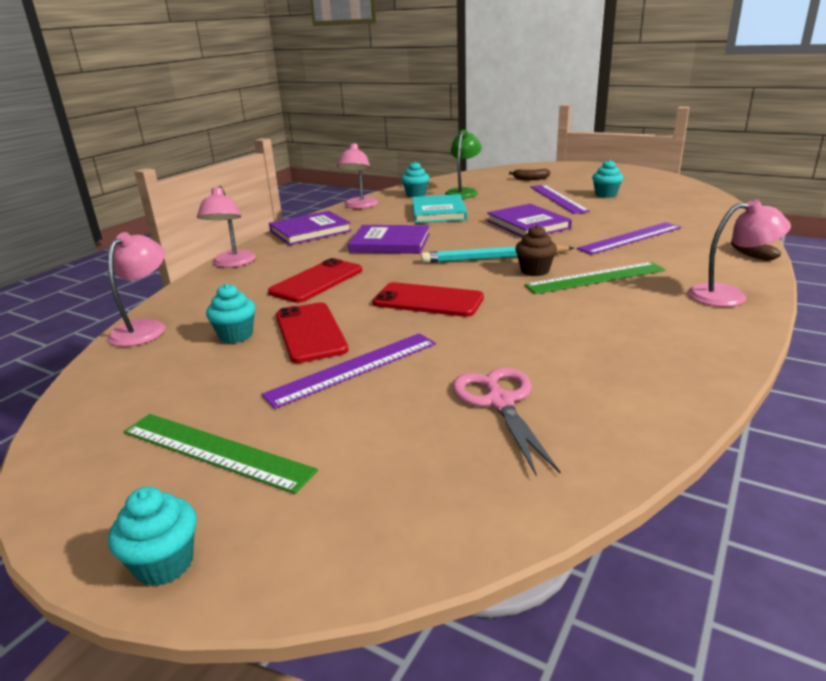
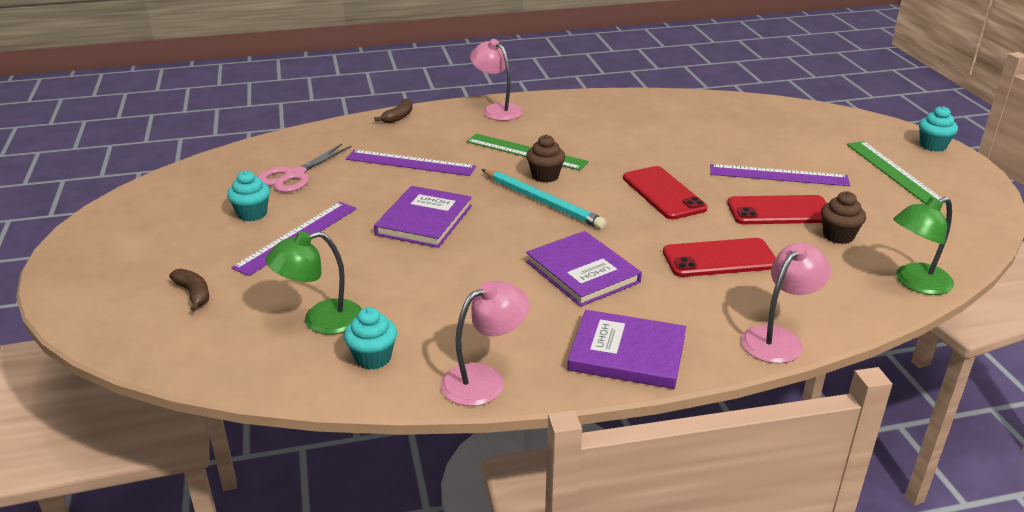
camera: 135 degrees left, 5 degrees up
pink lamp [107,232,165,347] -> green lamp [893,197,954,295]
turquoise cupcake [206,283,256,343] -> brown cupcake [821,191,866,244]
red phone [276,302,349,363] -> red phone turned 60 degrees clockwise [727,195,827,224]
turquoise book [412,194,467,223] -> none
pink scissors [452,368,560,475] -> pink scissors moved to [258,144,352,193]

